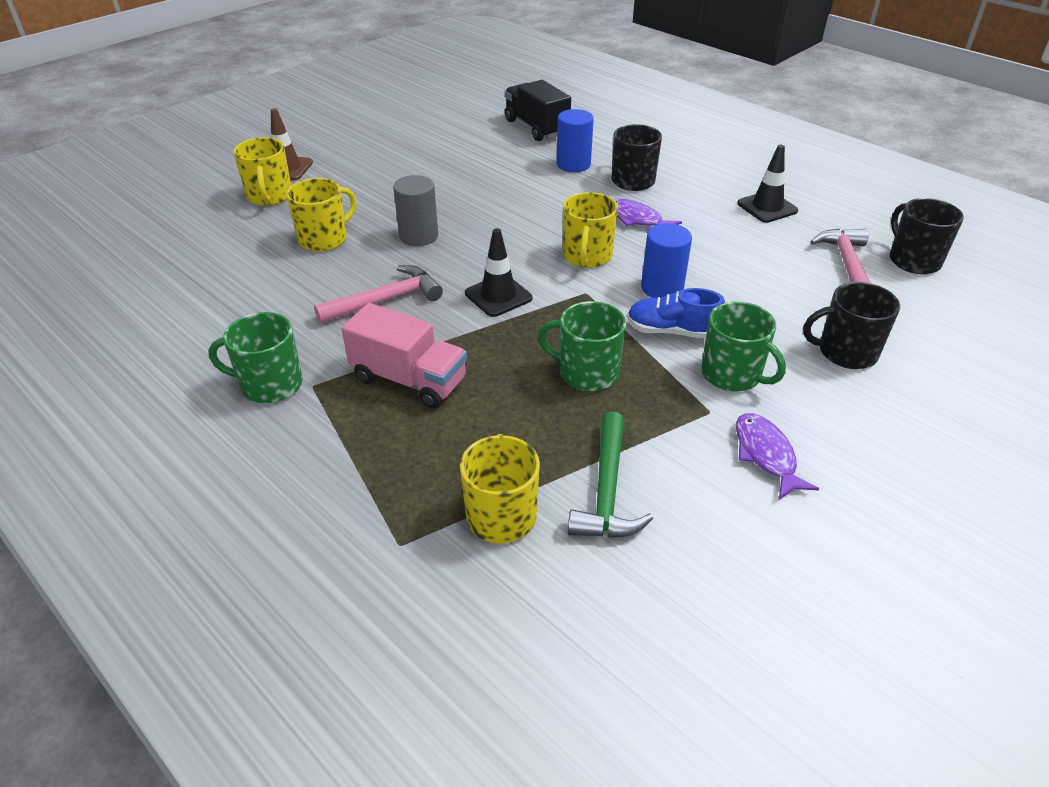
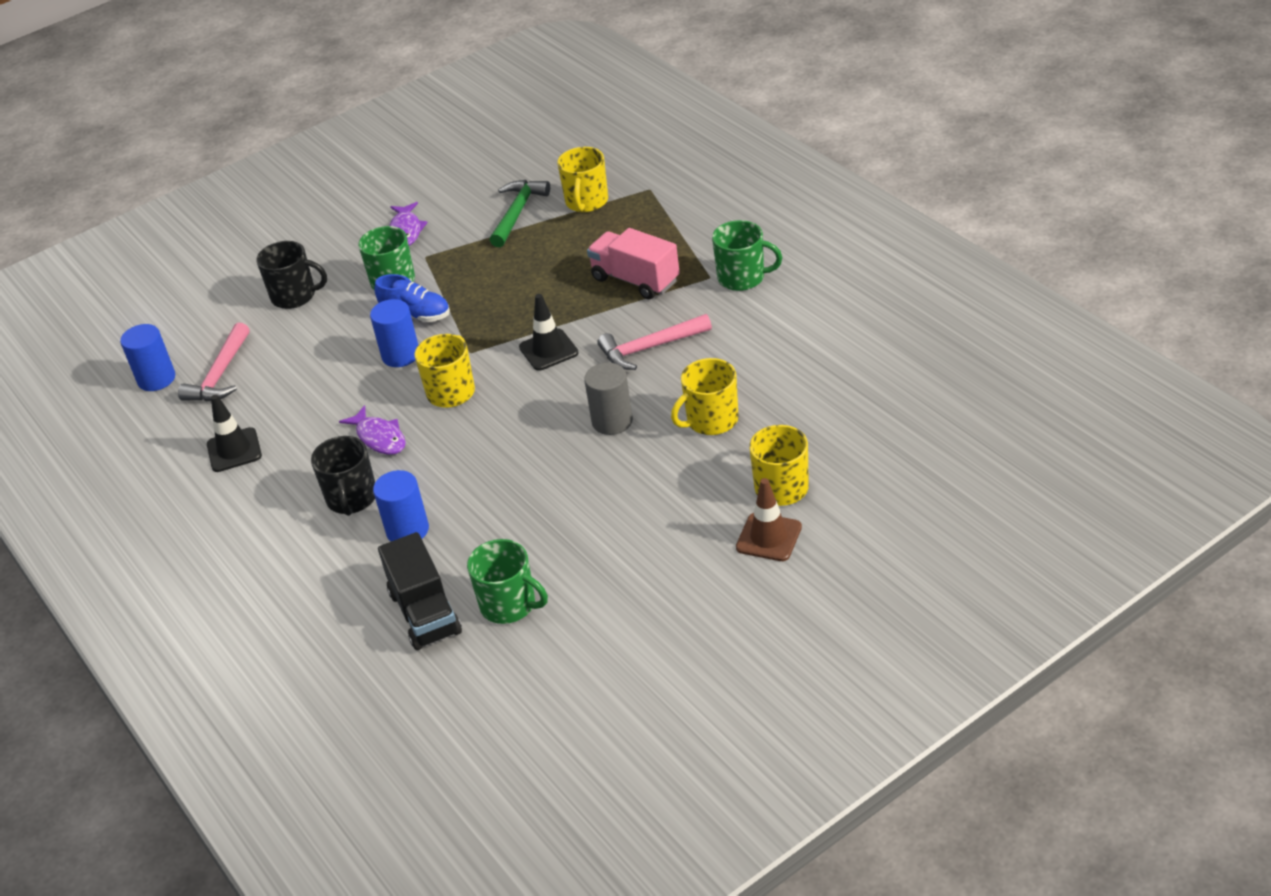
camera: 165 degrees left, 0 degrees up
green mug [538,301,626,391] -> green mug moved to [467,539,548,624]
black mug [890,198,964,274] -> blue cylinder [120,324,175,391]

